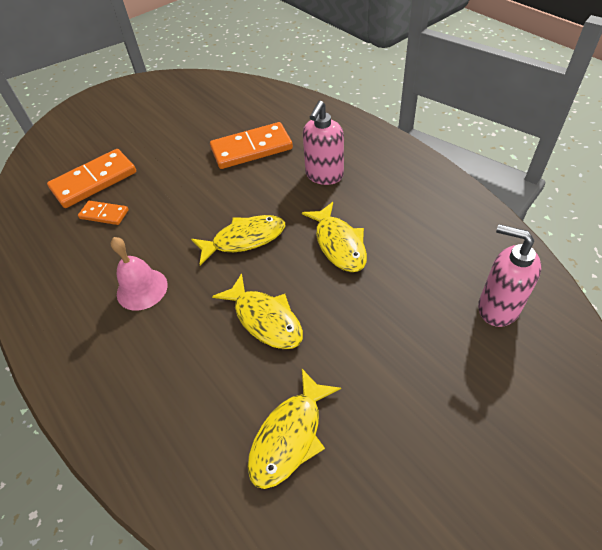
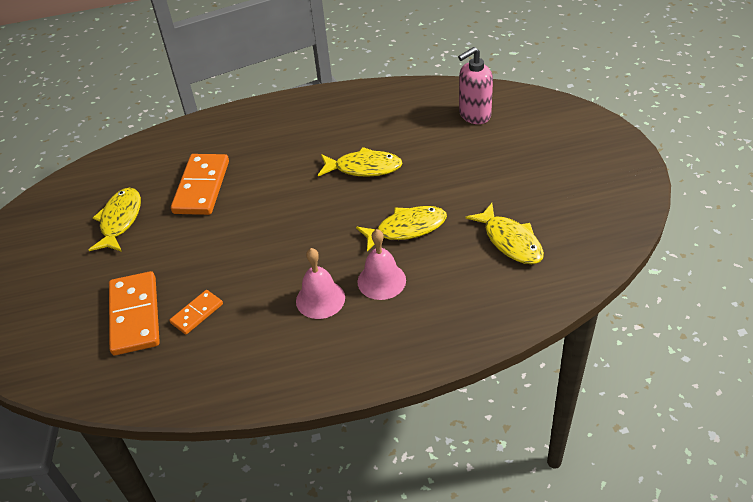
camera: 65 degrees left, 5 degrees down
yellow fish [191,215,286,265] -> yellow fish moved to [89,188,141,252]
pink soap dispenser [303,100,344,185] -> none
none -> pink bell [358,229,406,300]

